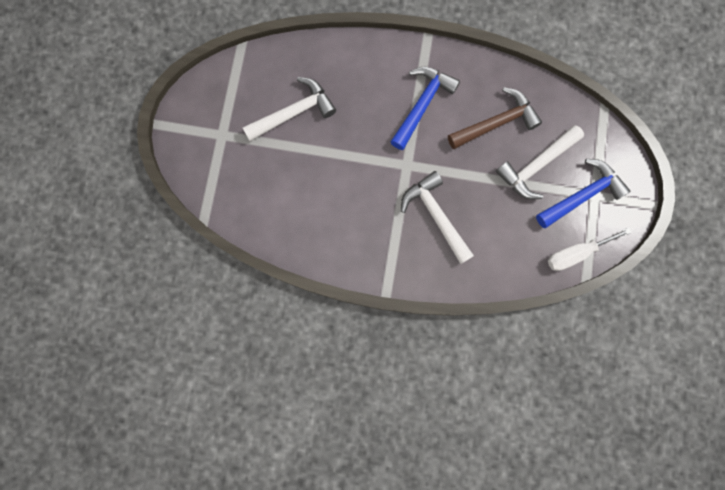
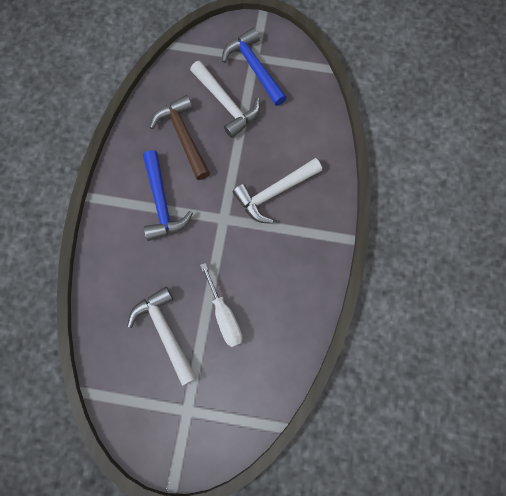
camera: 90 degrees left, 5 degrees down
blue hammer [390,67,460,150] -> blue hammer turned 135 degrees counterclockwise [143,150,193,241]
white screwdriver [548,228,631,271] -> white screwdriver moved to [200,263,243,347]

